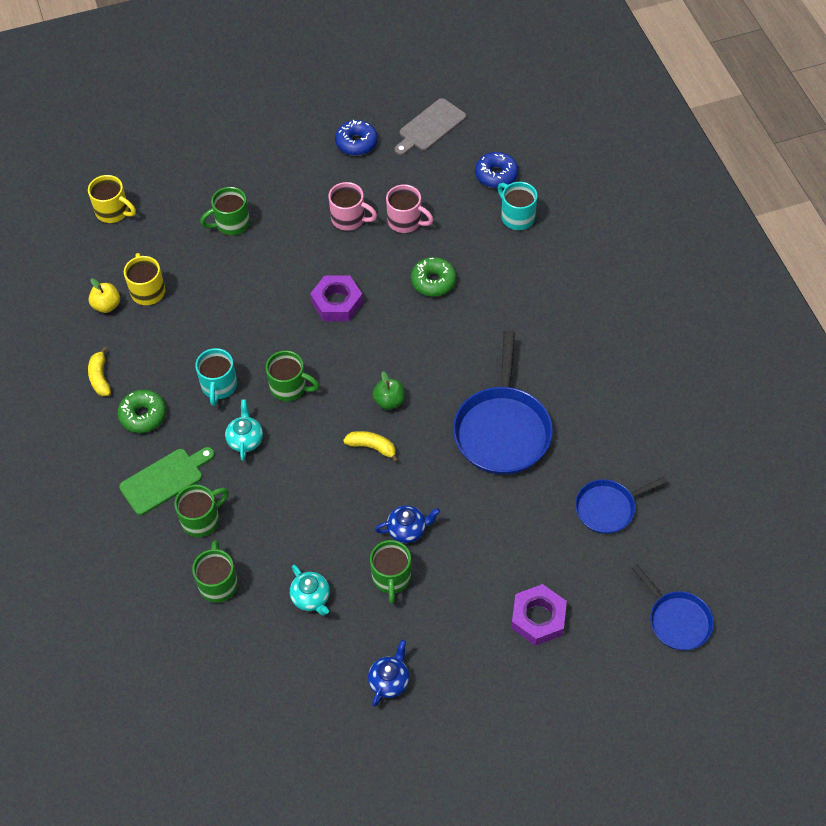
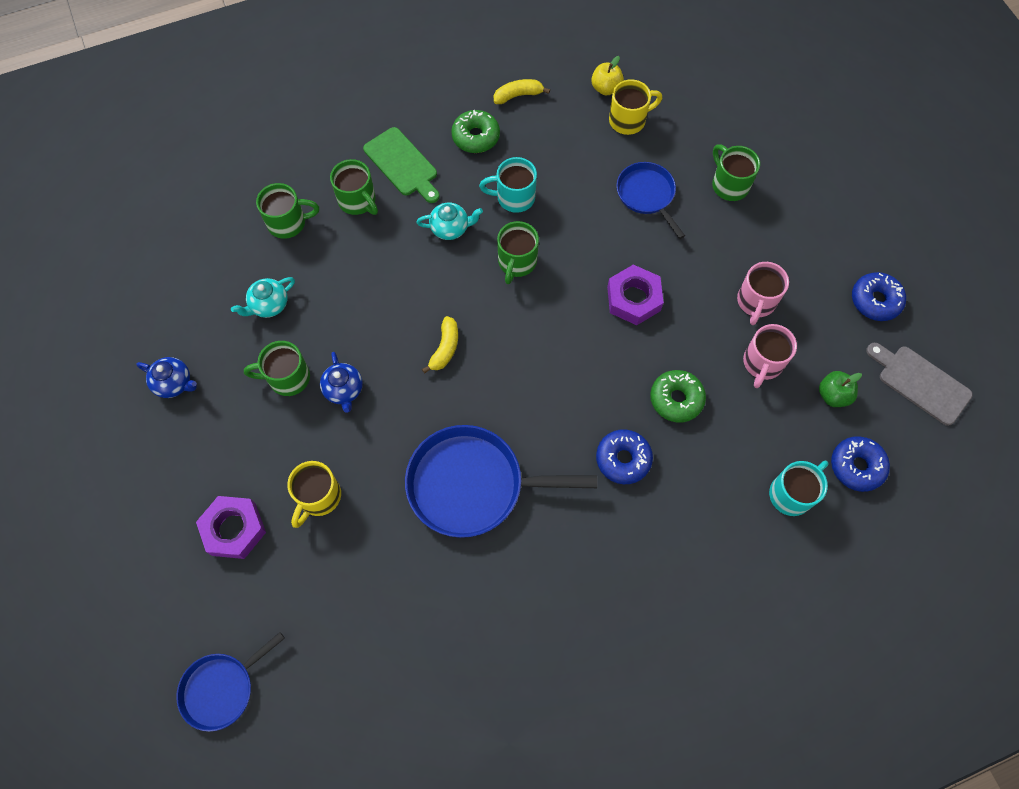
camera: 85 degrees right, 10 degrees up
yellow mug [88,175,136,223] -> yellow mug moved to [287,461,341,528]
green apple [372,371,405,410] -> green apple moved to [819,371,862,407]
blue pan [575,476,668,534] -> blue pan moved to [616,162,685,239]
none -> blue donut [596,429,653,484]

